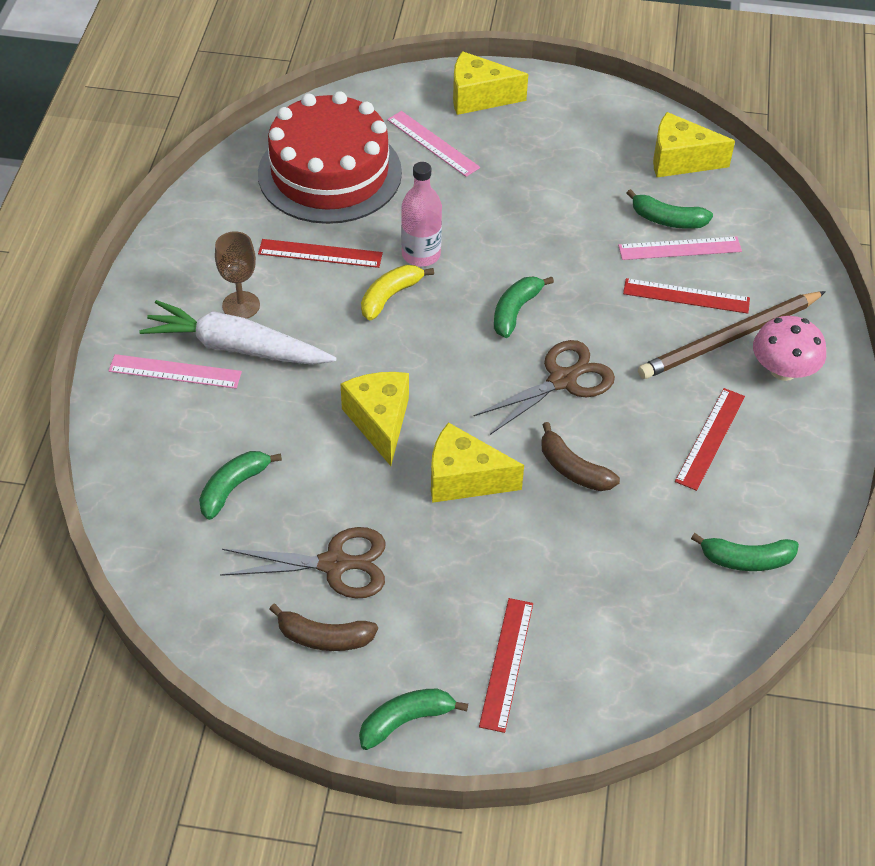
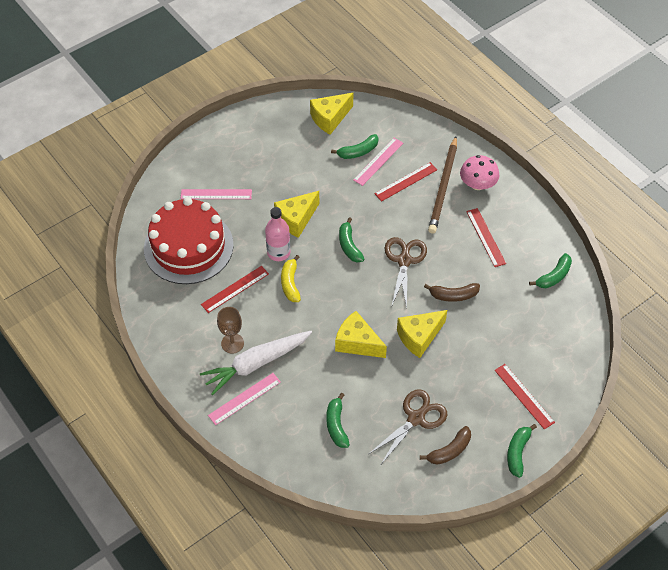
camera: 45 degrees left, 5 degrees up
yellow cheese [453,51,528,115] -> yellow cheese moved to [274,191,319,238]

